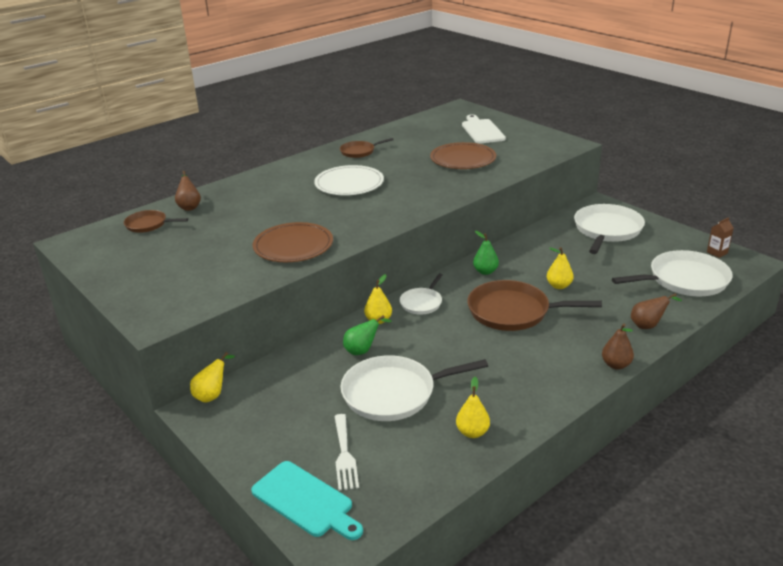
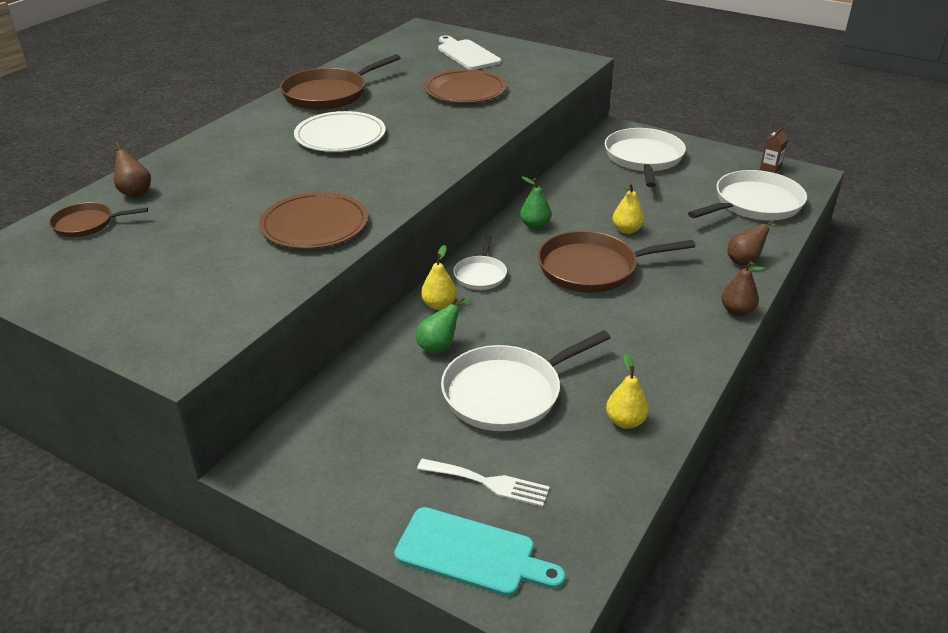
camera: 20 degrees left, 5 degrees up
yellow pear [190,352,235,403] -> none
white fork [334,414,359,491] -> white fork turned 45 degrees counterclockwise [417,459,550,507]
brown pan [340,138,394,158] -> brown pan [280,54,401,110], size x1.85

